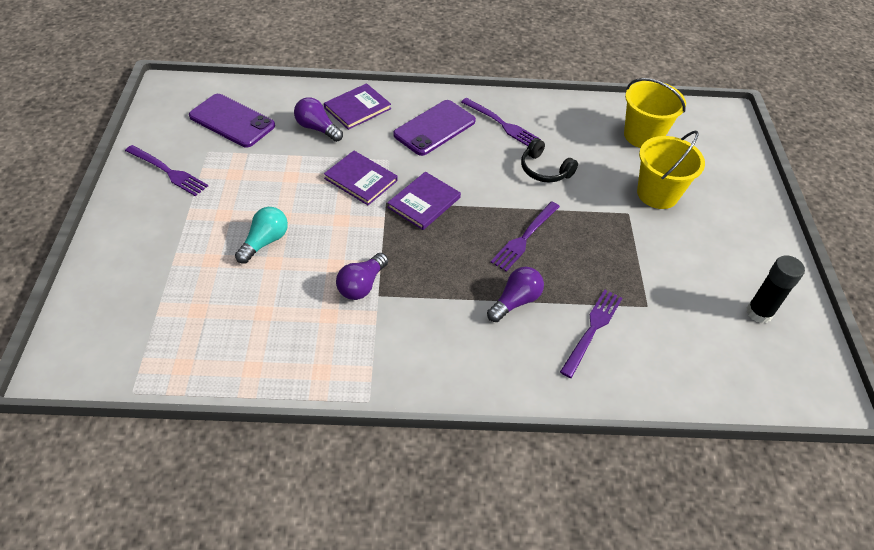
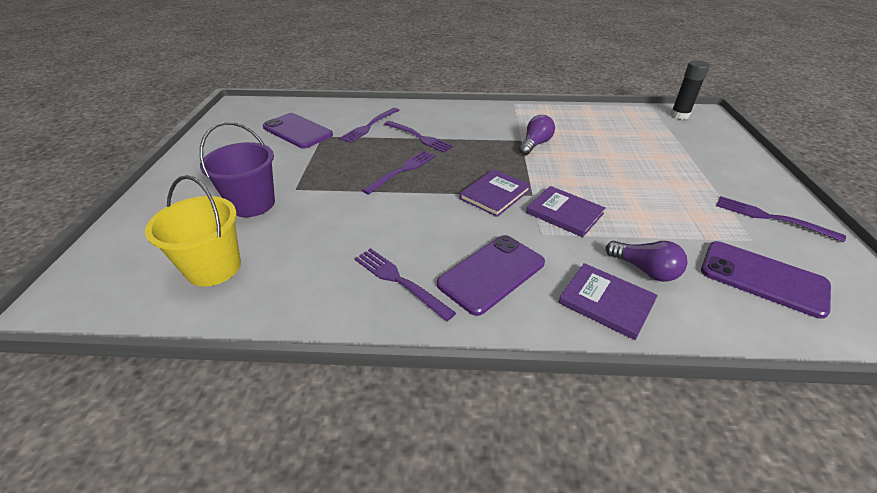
camera: 175 degrees left, 10 degrees down
turquoise light bulb [235,207,288,264] -> none
purple book [324,83,391,130] -> purple book turned 75 degrees clockwise [558,263,658,340]
purple light bulb [487,267,544,322] -> purple fork [384,121,454,152]
black headphones [521,138,578,183] -> none
yellow bucket [637,131,705,209] -> purple bucket [200,122,275,217]
black glue stick [747,255,805,323] -> black glue stick moved to [670,60,710,120]
none -> purple phone [263,113,333,149]

